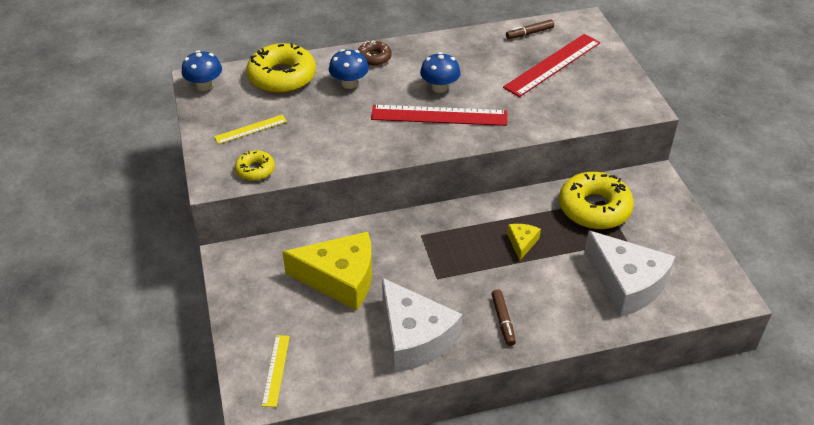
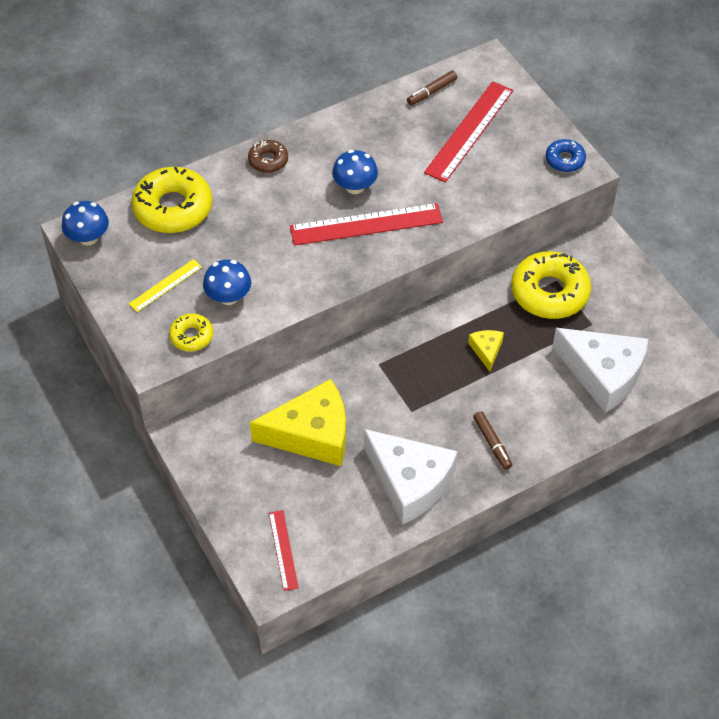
camera: 15 degrees left, 10 degrees up
yellow ruler [262,335,290,407] -> red ruler [269,510,299,591]
blue mushroom [329,49,369,89] -> blue mushroom moved to [203,259,251,305]
none -> blue donut [545,139,586,172]

